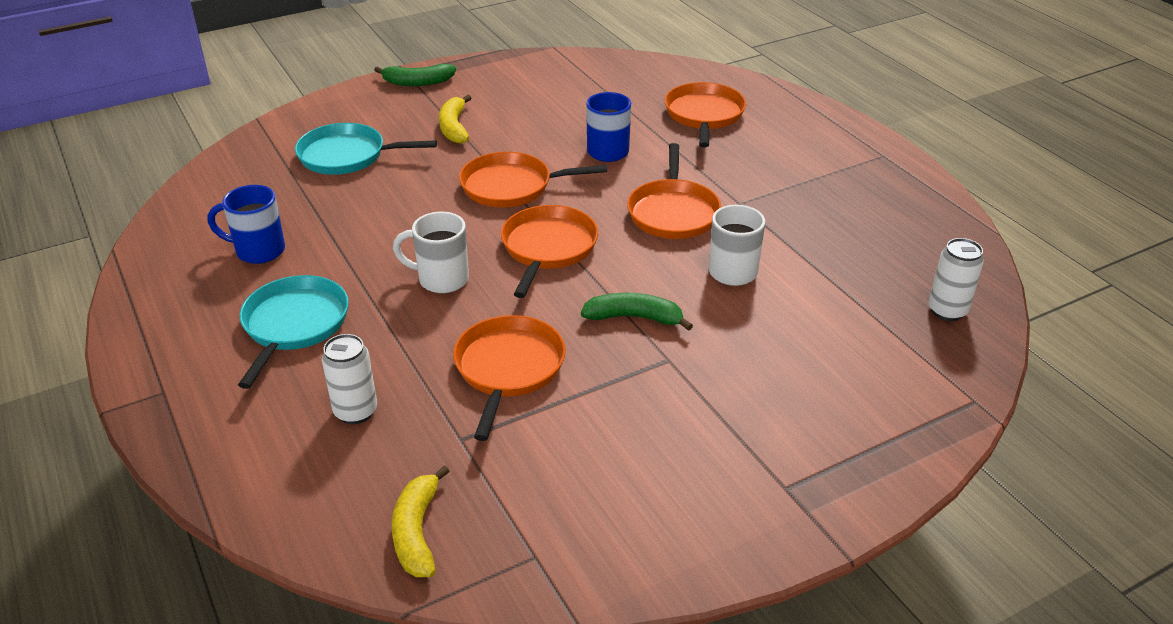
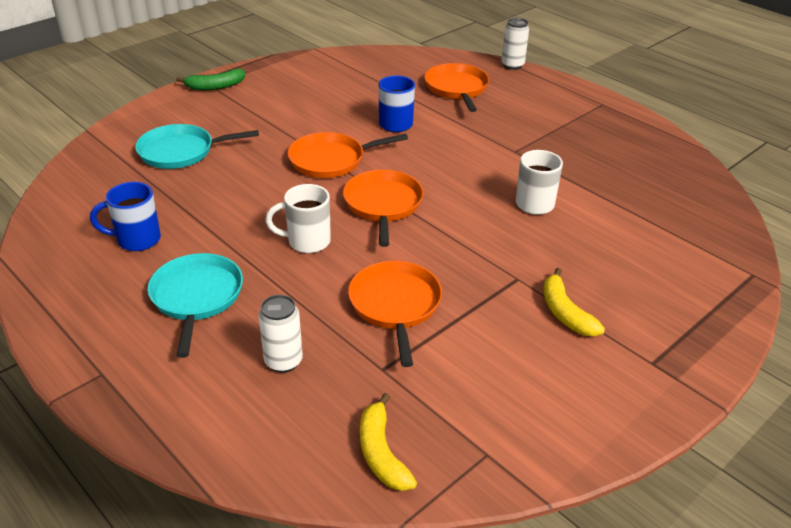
camera: 15 degrees left, 0 degrees up
yellow banana [439,95,471,144] -> yellow banana moved to [543,268,605,336]
green banana [581,293,693,331] -> none
orange pan [627,143,722,239] -> none
white can [928,238,984,321] -> white can moved to [502,18,529,70]

